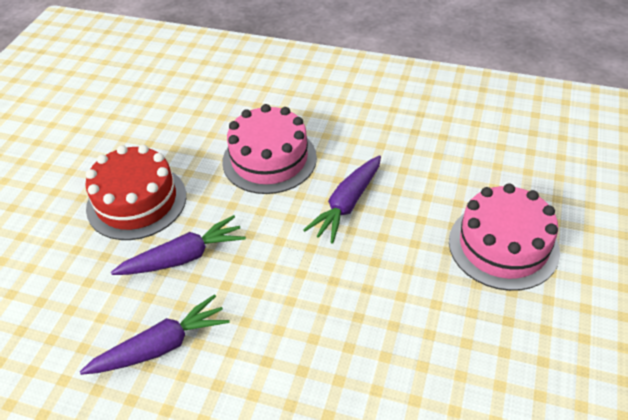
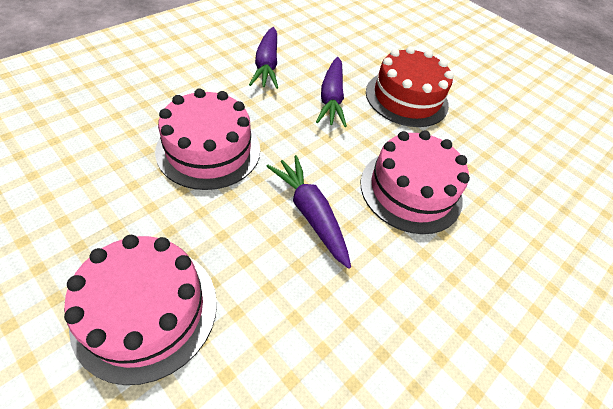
camera: 110 degrees right, 5 degrees up
none -> pink cake [155,88,260,190]

